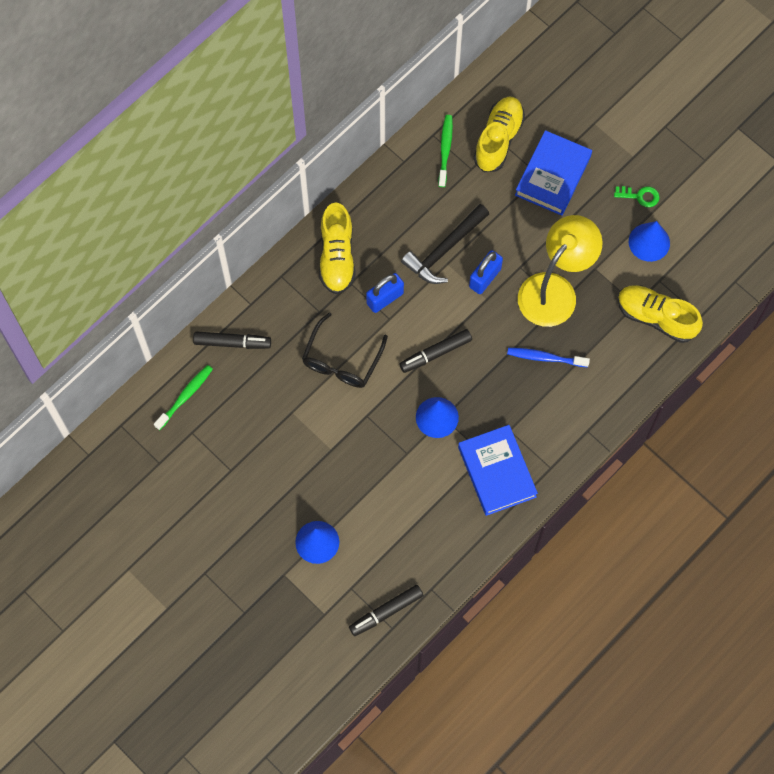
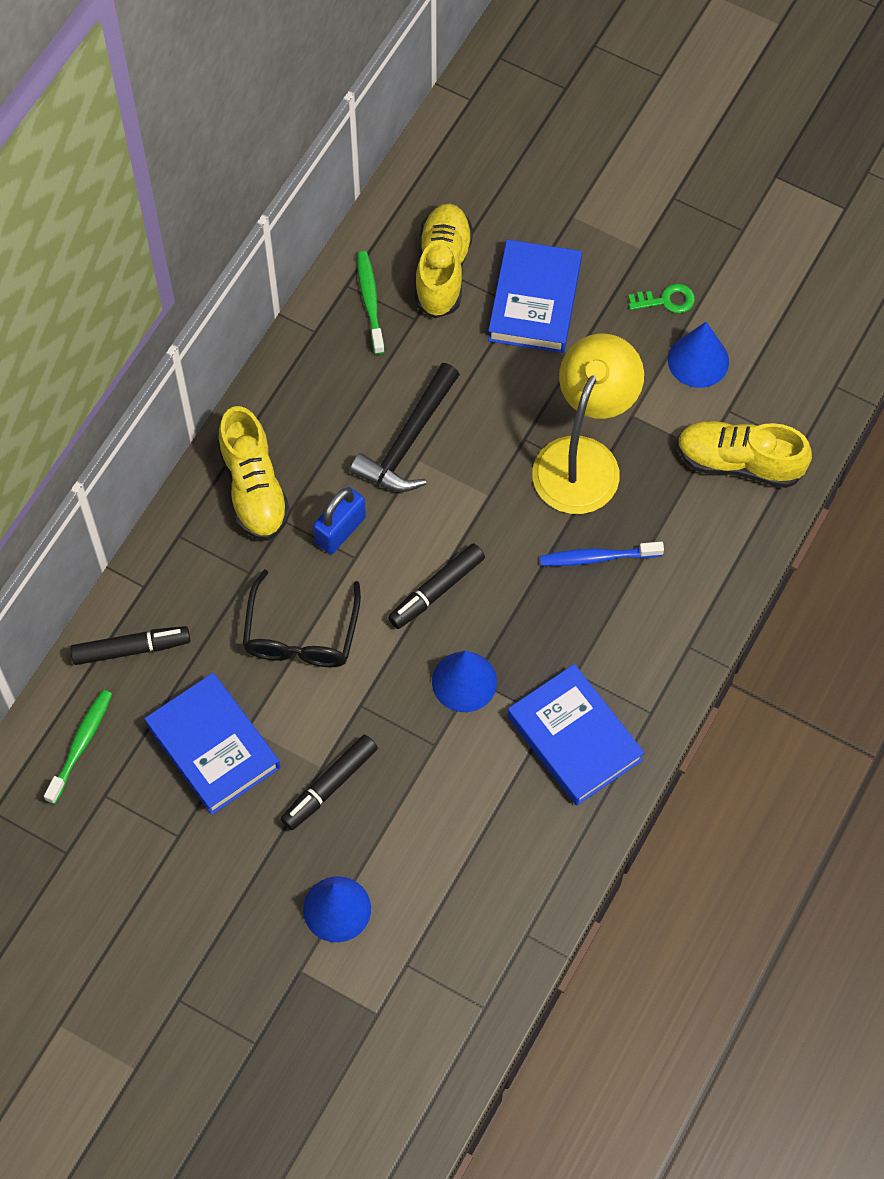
camera: 15 degrees left, 5 degrees down
black marker [349,585,424,636] -> black marker moved to [281,735,378,830]
blue padlock [469,250,503,294] -> none
none -> blue book [144,673,280,815]

